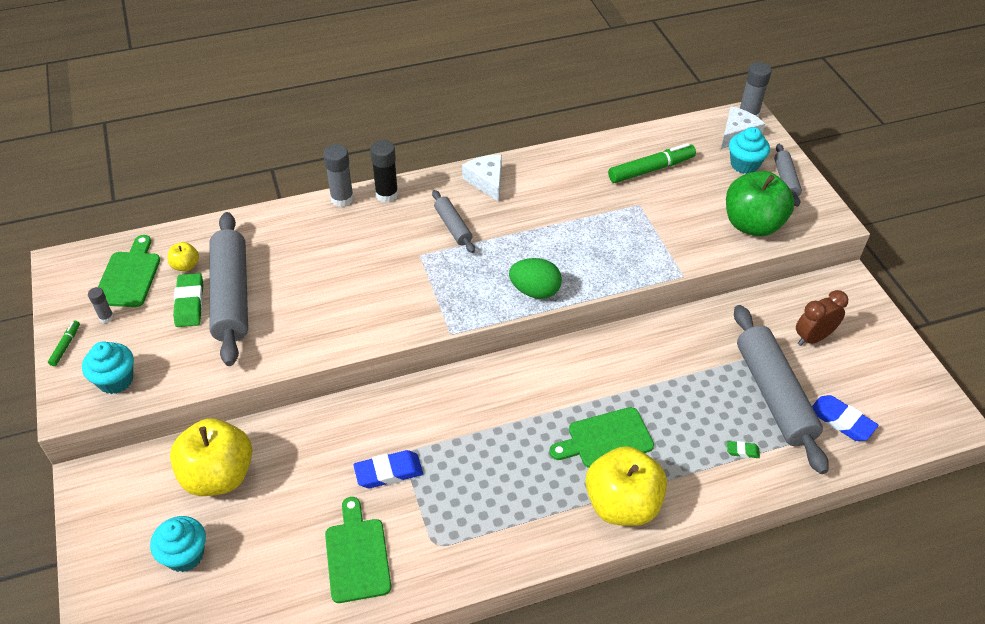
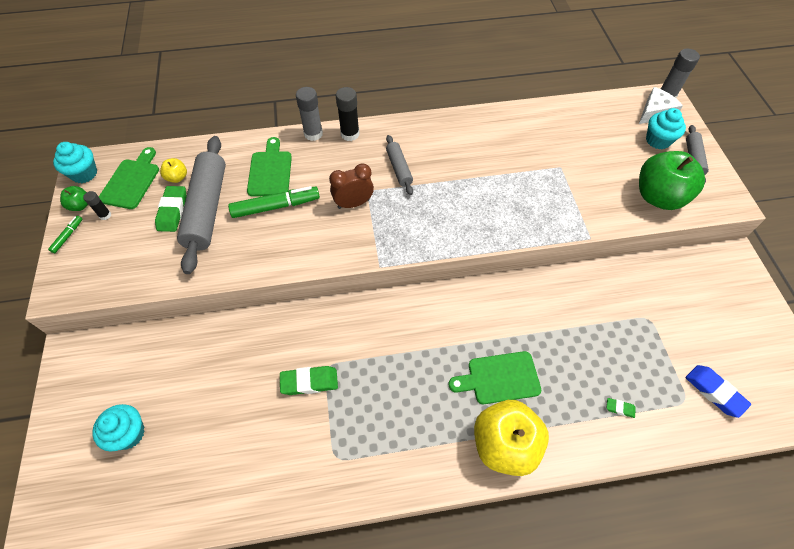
camera: 10 degrees right, 10 degrees up
turquoise cupcake [82,341,134,394] -> turquoise cupcake moved to [53,142,97,183]
grey glue stick [88,287,114,323] -> black glue stick [83,191,111,220]
yellow apple [170,418,252,496] -> none
green cutting board [325,497,391,603] -> green cutting board moved to [247,137,292,197]
blue eraser [353,450,423,488] -> green eraser [280,366,338,395]
white cheese [462,155,502,202] -> none
green egg [509,258,562,299] -> none
green marker [608,143,696,183] -> green marker moved to [228,186,320,218]
grey rolling pin [734,305,829,474] -> none
brown clock [796,290,848,346] -> brown clock moved to [329,163,374,209]
none -> green apple [60,186,88,211]

